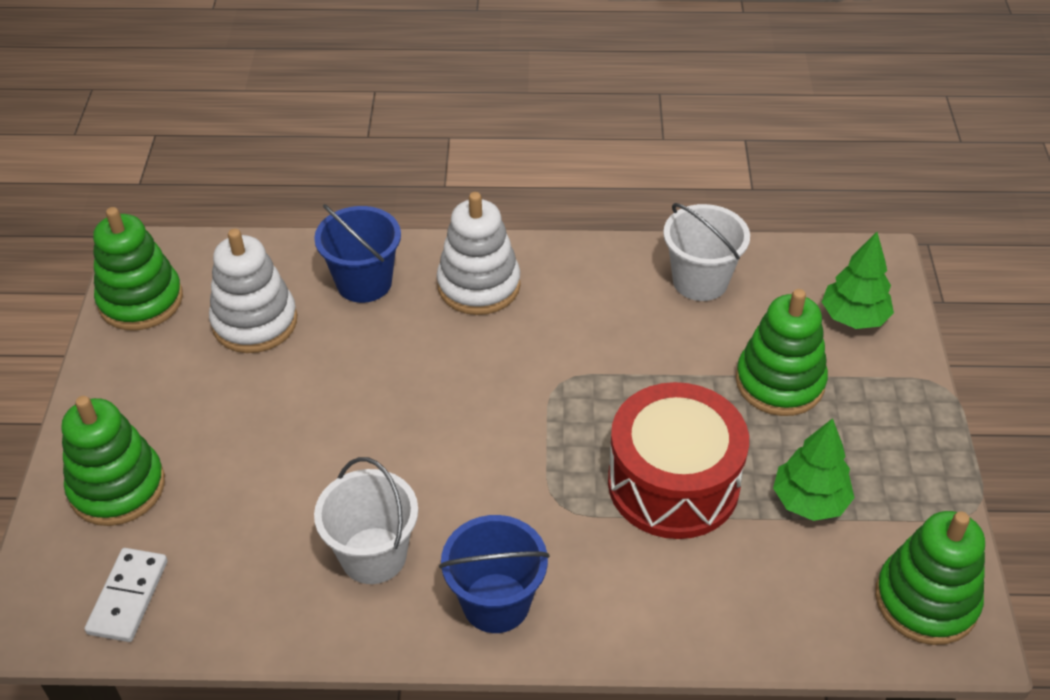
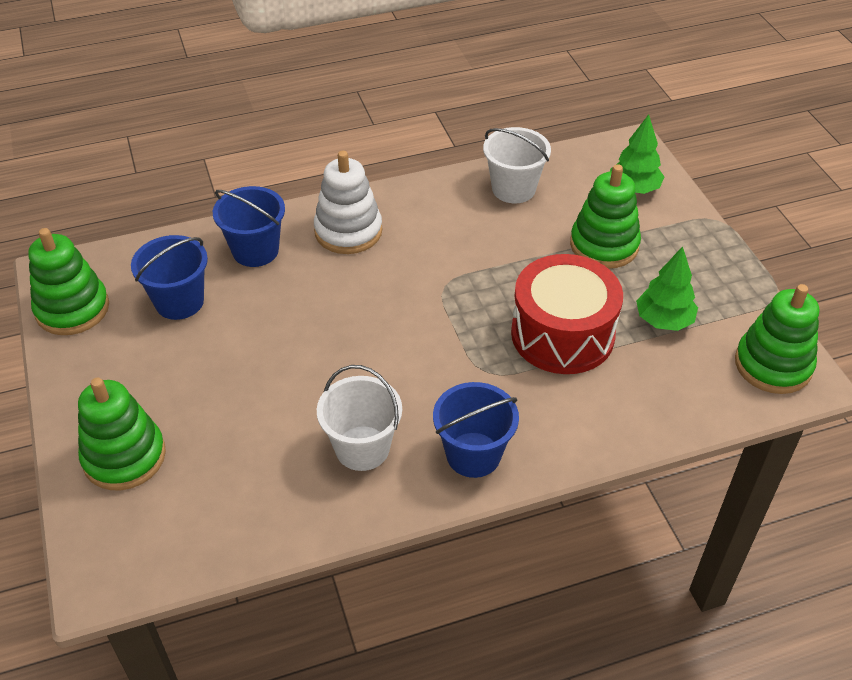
camera: 20 degrees left, 0 degrees up
white domino [85,548,168,642] -> none
white stacking toy [209,229,297,353] -> blue bucket [131,235,208,320]

